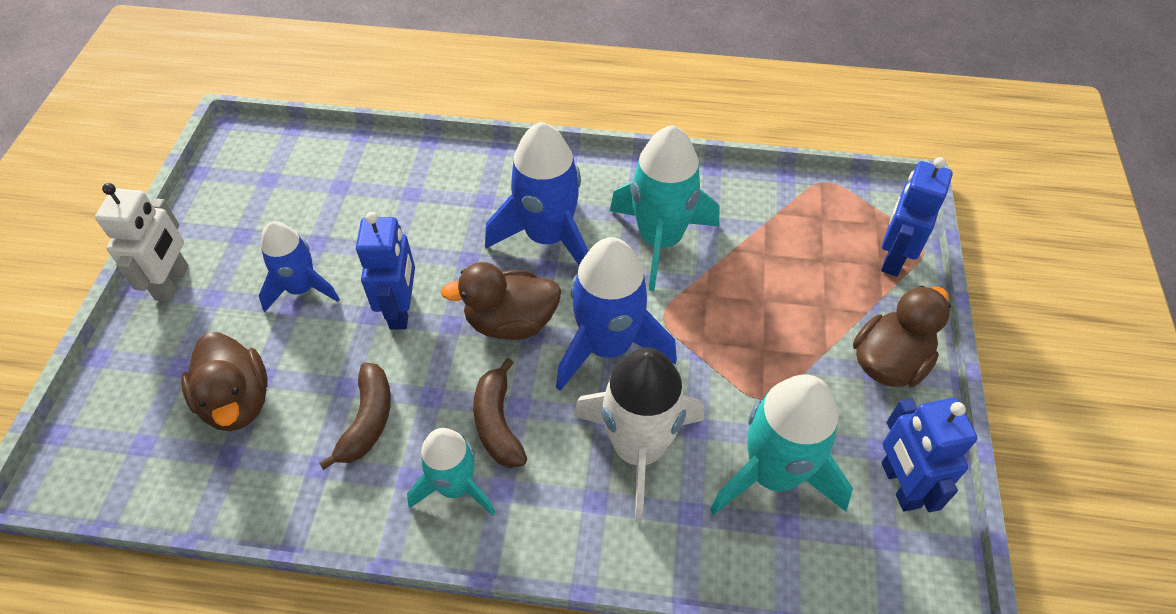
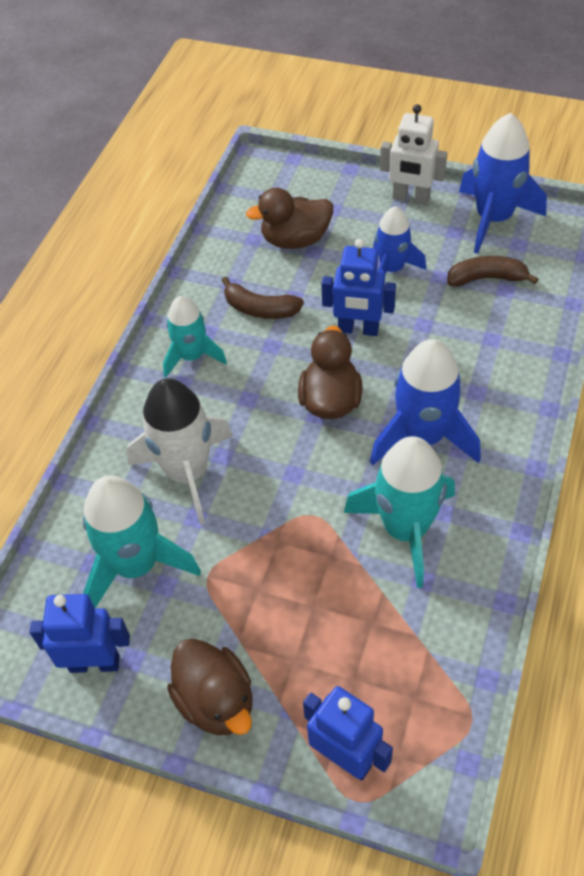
camera: 105 degrees right, 0 degrees up
brown banana [473,358,527,468] -> brown banana moved to [447,256,538,286]
blue rocket [556,237,677,391] -> blue rocket moved to [459,113,547,254]

